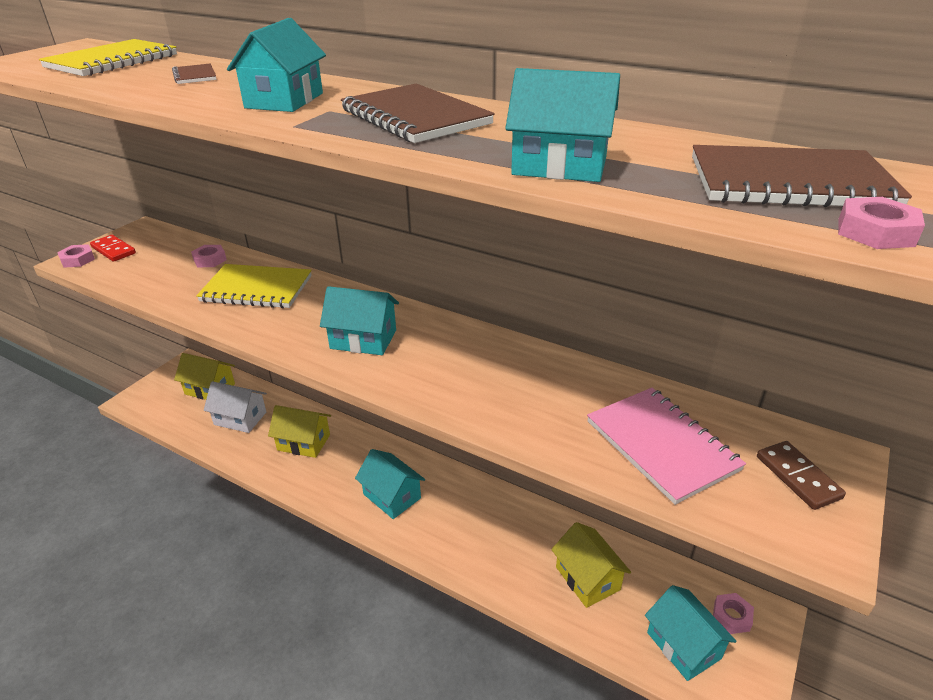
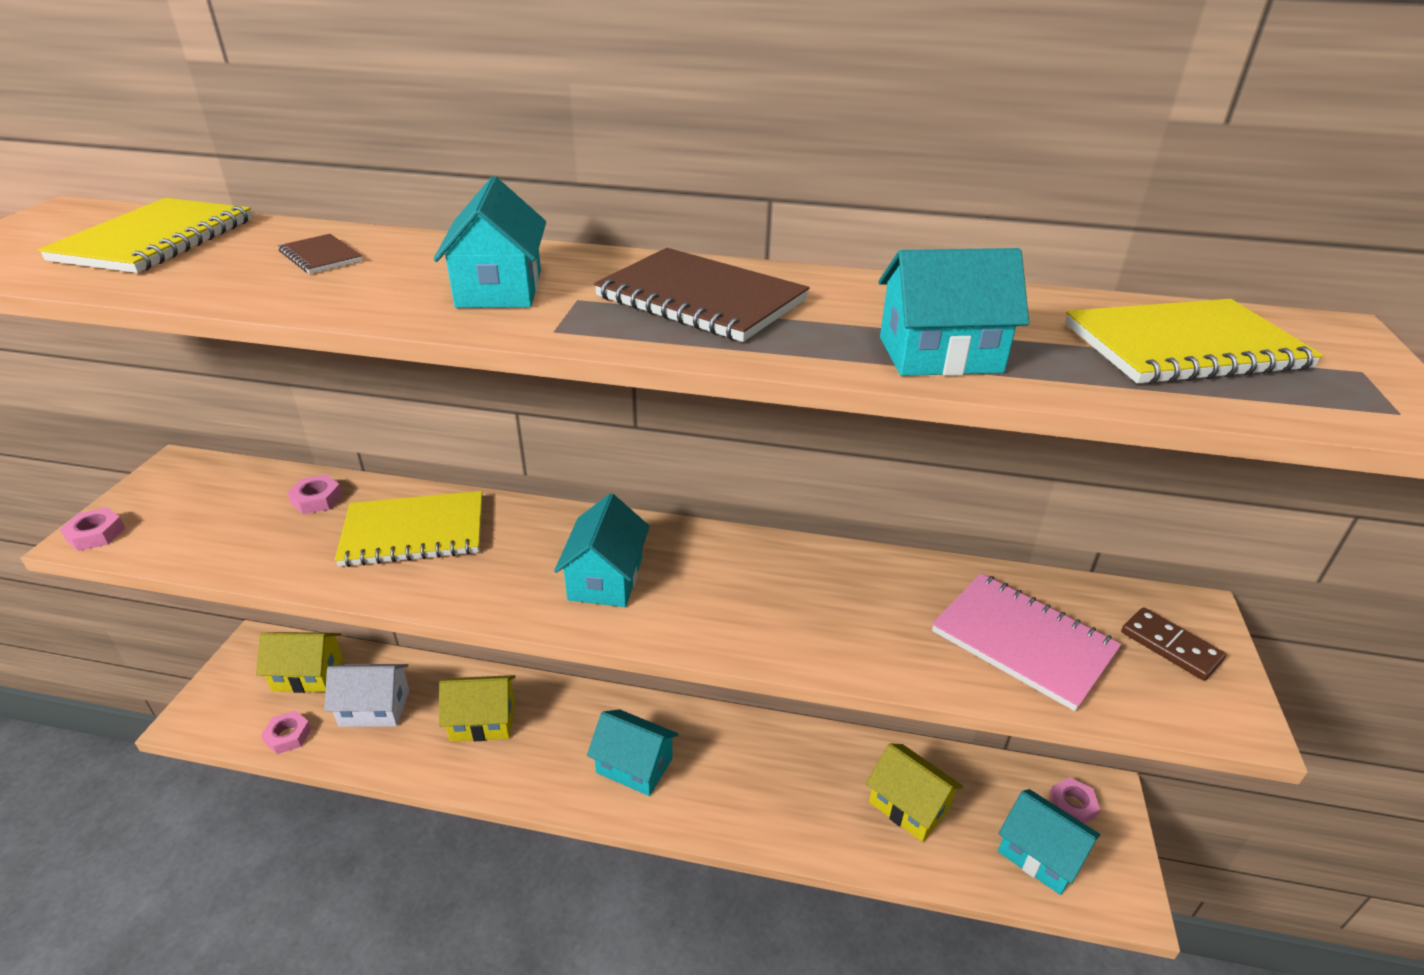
camera: 20 degrees left, 0 degrees up
red domino [90,235,136,262] -> none
turquoise house [320,286,399,355] -> turquoise house turned 75 degrees counterclockwise [554,493,650,607]
brown notebook [692,145,912,207] -> yellow notebook [1065,299,1323,384]
pink nut [838,197,925,249] -> pink nut moved to [261,710,311,754]

